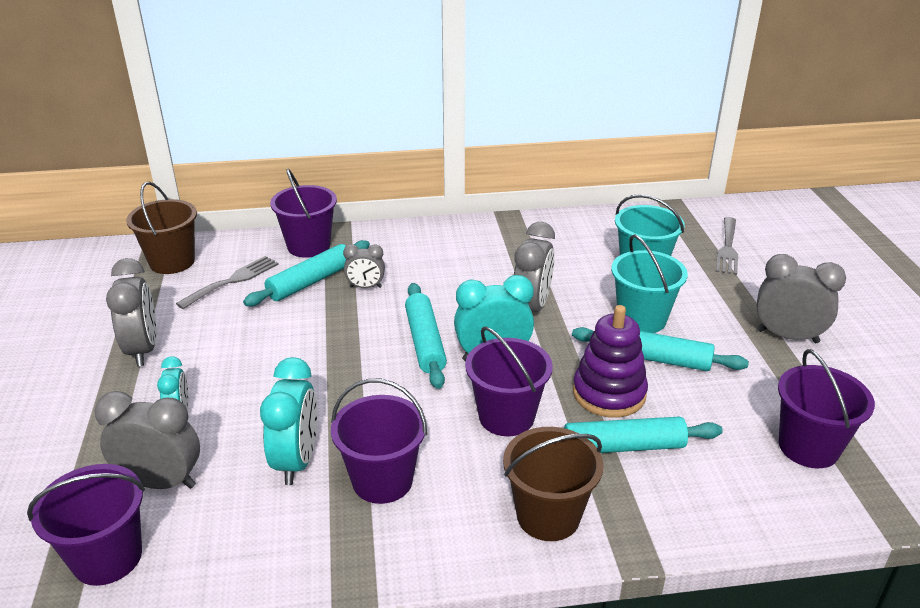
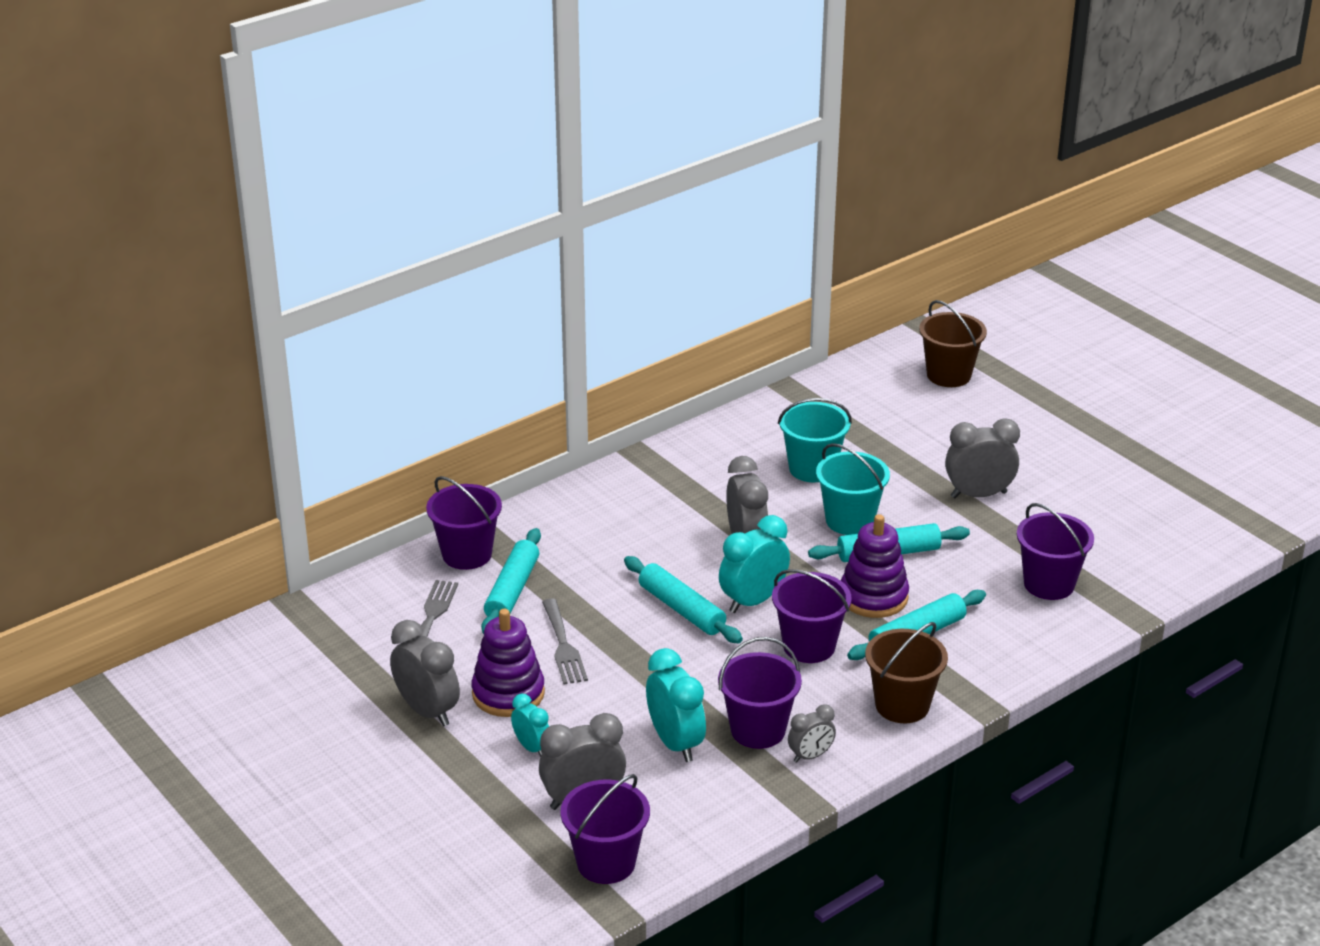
camera: 30 degrees left, 0 degrees up
brown bucket [126,182,197,274] -> brown bucket moved to [919,300,987,387]
grey clock [343,244,385,288] -> grey clock moved to [788,704,836,763]
grey fork [716,217,738,275] -> grey fork moved to [542,599,588,685]
none -> purple stacking toy [471,609,545,717]

